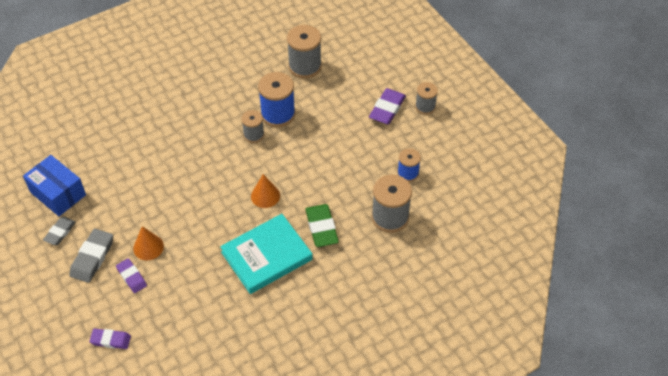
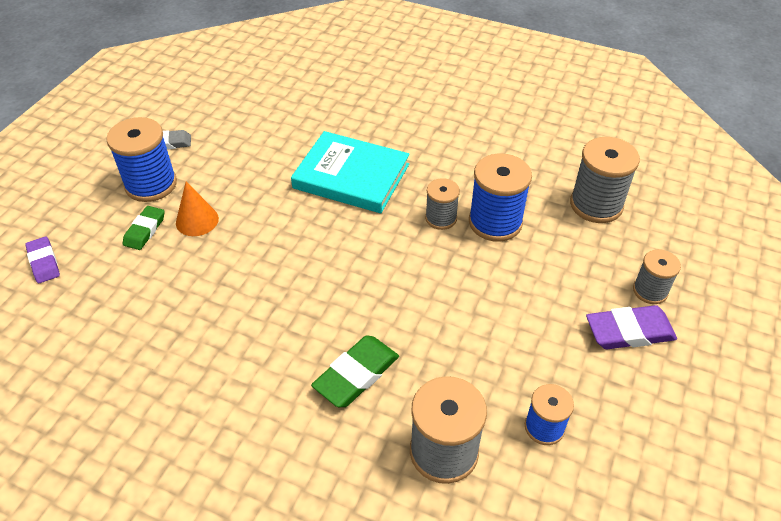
camera: 55 degrees right, 5 degrees down
blue box [23,155,86,216] -> none
grey eraser [69,229,113,283] -> blue spool [106,117,177,202]
purple eraser [116,258,147,293] -> green eraser [123,206,165,250]
turquoise book [220,214,313,294] -> turquoise book moved to [291,131,410,213]
orange cone [251,174,280,208] -> none
grey spool [415,82,438,115] -> grey spool moved to [633,249,681,304]

